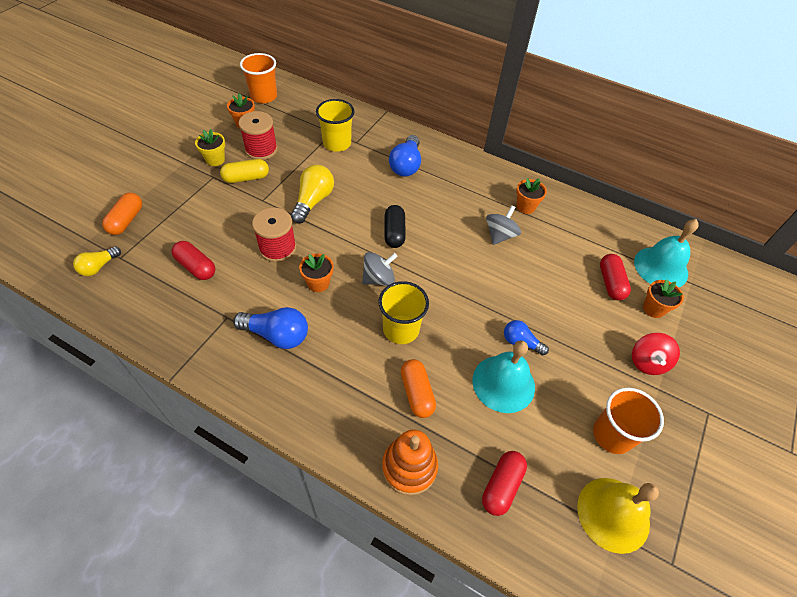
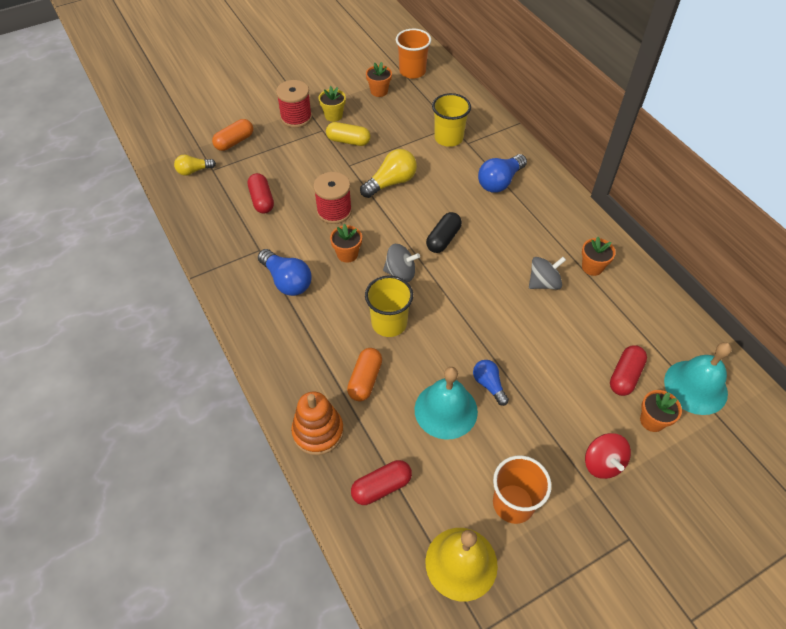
camera: 35 degrees right, 0 degrees up
red spool [239,111,278,160] -> red spool moved to [276,80,312,128]
red spinning top [632,333,680,375] -> red spinning top turned 60 degrees counterclockwise [585,433,631,479]

